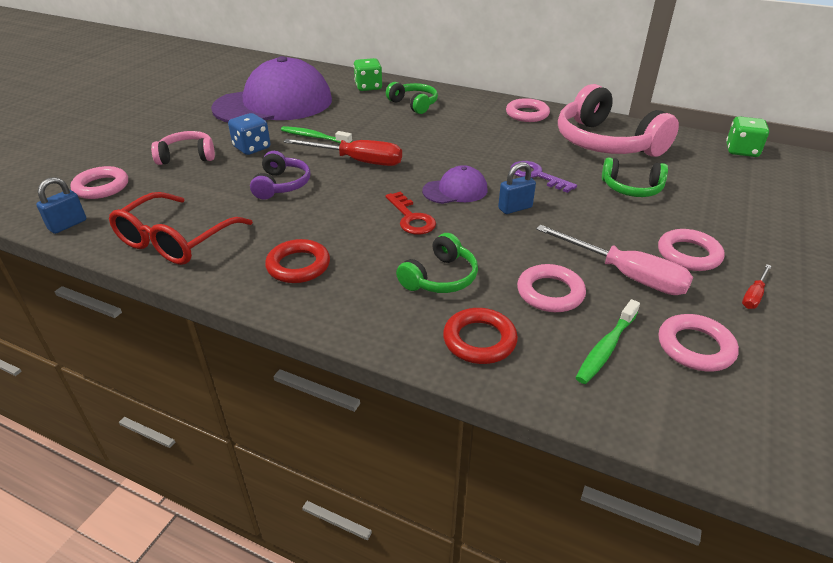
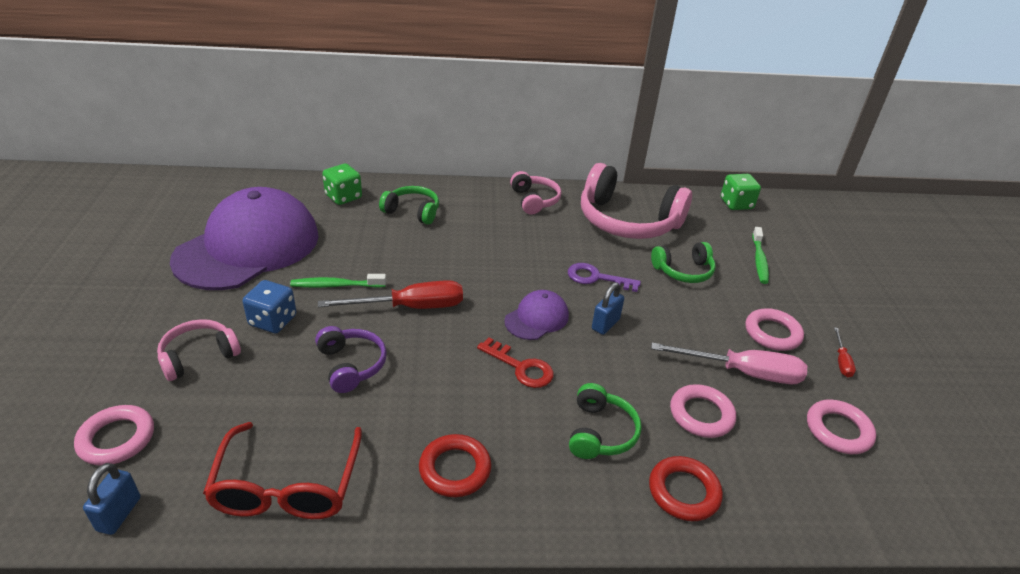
camera: 30 degrees left, 0 degrees up
pink ring [506,98,550,122] -> pink headphones [510,171,561,215]
green toothbrush [576,299,640,384] -> green toothbrush moved to [752,227,769,284]

